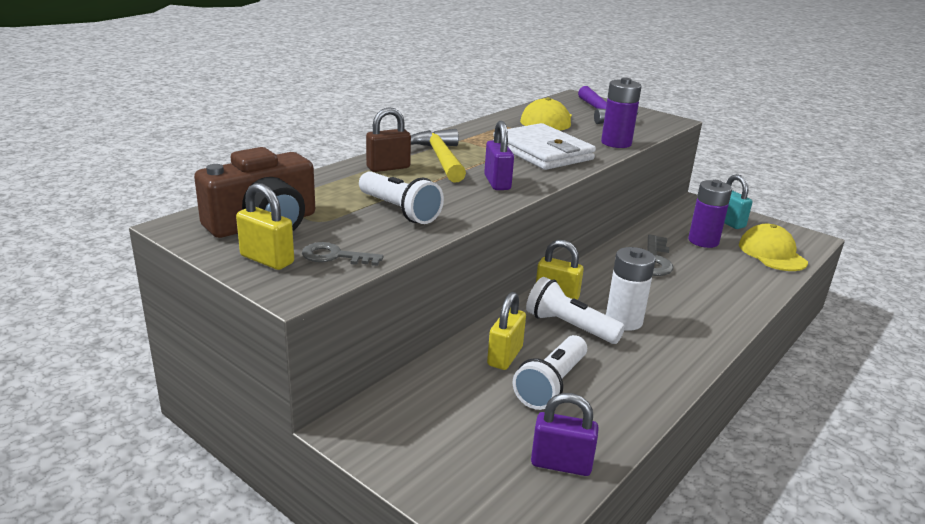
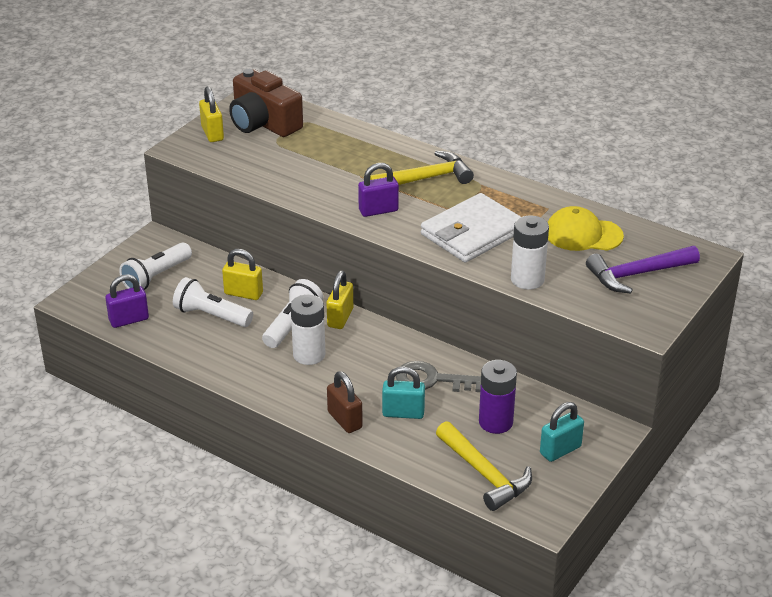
camera: 85 degrees right, 10 degrees up
yellow padlock [236,183,294,270] -> yellow padlock turned 45 degrees counterclockwise [199,86,224,142]
grey key [302,242,384,266] -> none
white flashlight [359,171,444,224] -> white flashlight moved to [119,242,192,290]
brown padlock [366,107,411,172] -> brown padlock moved to [327,371,363,433]
purple padlock [531,393,599,476] -> purple padlock turned 60 degrees clockwise [105,274,149,328]
purple battery [601,78,642,148] -> white battery [511,216,549,290]
yellow cap [739,224,808,271] -> yellow hammer [436,421,532,511]
none -> turquoise padlock [382,366,425,419]

